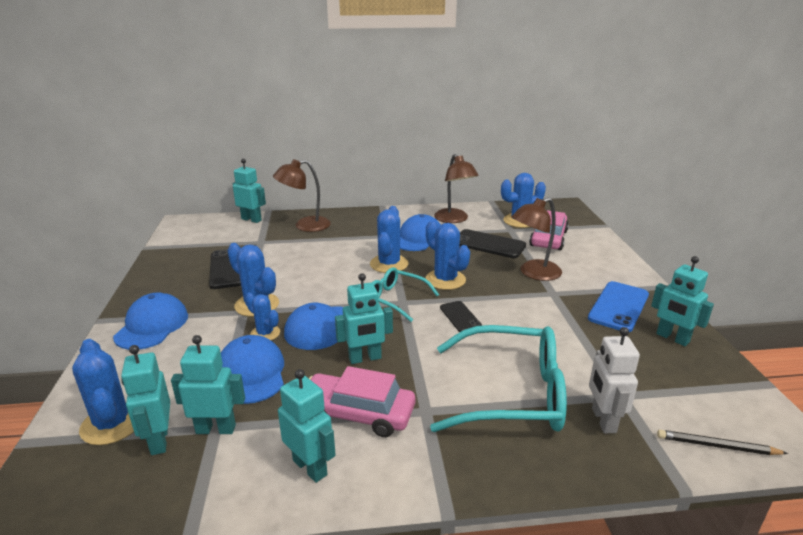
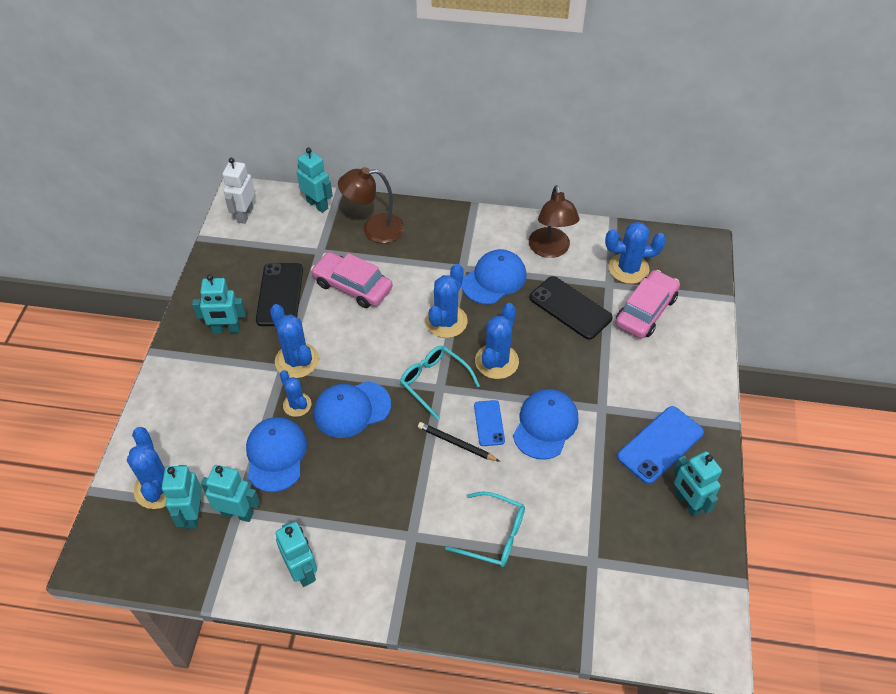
camera: 15 degrees right, 25 degrees up
blue cap [113,293,188,350] -> blue cap moved to [513,389,579,459]
pink car [309,366,415,437] -> pink car moved to [311,252,393,308]
turquoise robot [335,273,393,364] -> turquoise robot moved to [192,274,246,333]
blue cactus [425,220,470,290] -> blue cactus turned 45 degrees clockwise [475,303,519,379]
turquoise glasses [430,325,567,432] -> turquoise glasses [445,491,525,567], size x0.57
black phone [440,301,482,332] -> blue phone [474,400,505,446]
brown lamp [511,197,562,281] -> none
white robot [589,327,640,433] -> white robot moved to [222,158,255,224]
black pencil [657,430,788,455] -> black pencil moved to [418,422,500,462]

